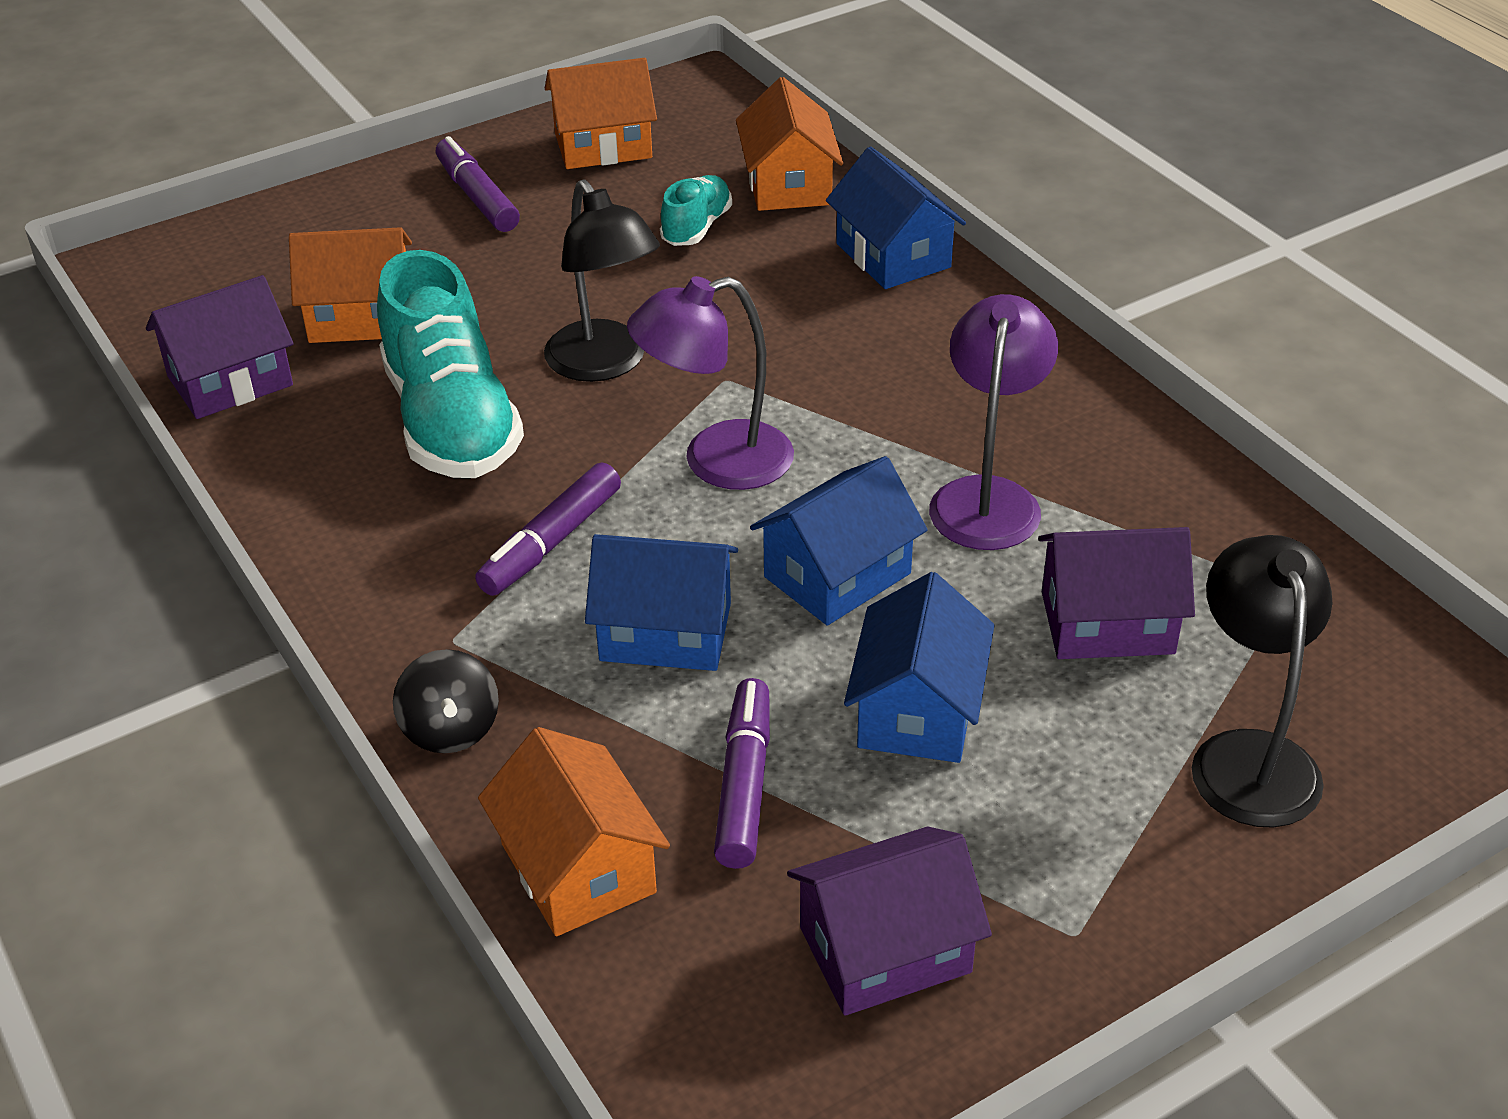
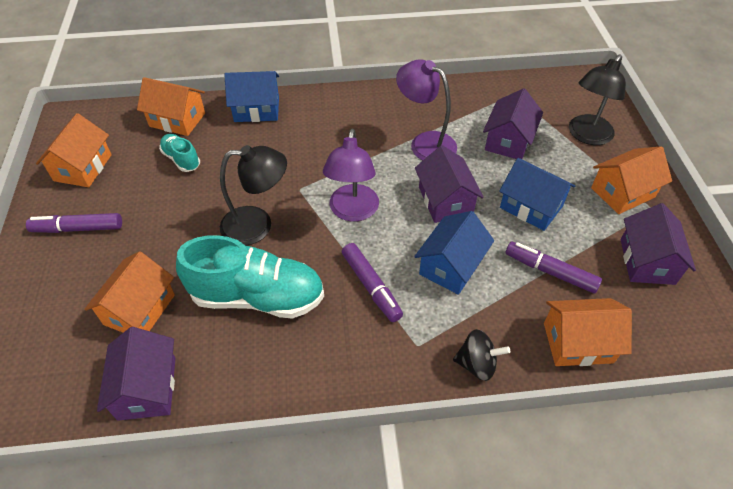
camera: 65 degrees left, 10 degrees up
blue house [750,456,928,626] -> purple house [415,145,484,223]
black lamp [1192,535,1332,828] -> black lamp turned 75 degrees counterclockwise [569,55,626,145]
none -> orange house [591,146,672,214]

